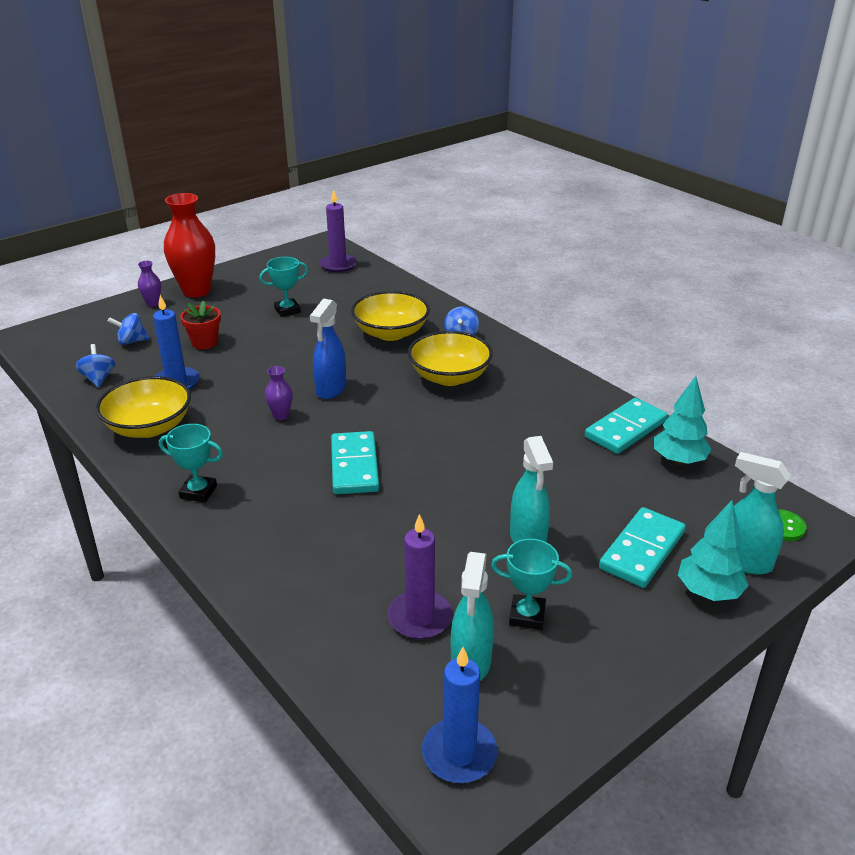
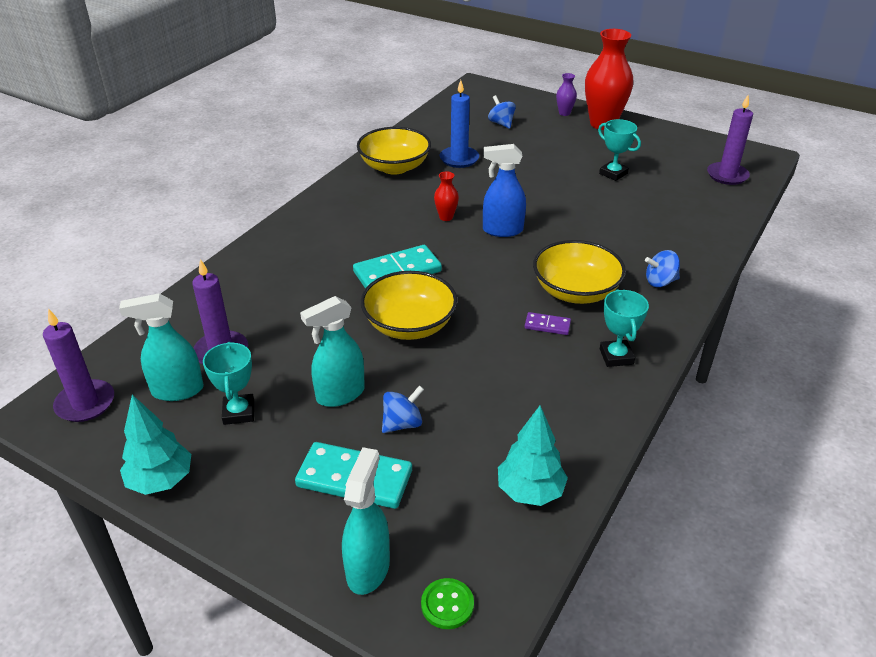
camera: 70 degrees right, 5 degrees up
blue spinning top [75,344,115,387] -> blue spinning top moved to [382,385,424,433]
turquoise trophy [159,424,223,503] -> turquoise trophy moved to [600,289,649,367]
red flower pot [180,300,221,349] -> none
purple vase [265,366,293,420] -> red vase [434,171,459,221]
yellow bowl [351,291,430,341] -> yellow bowl moved to [360,271,457,340]
blue candle [422,647,498,783] -> purple candle [43,309,114,422]
turquoise domino [585,398,668,454] -> none
turquoise tree [678,500,749,601] -> turquoise tree moved to [120,395,191,495]
none -> purple domino [525,312,571,335]

